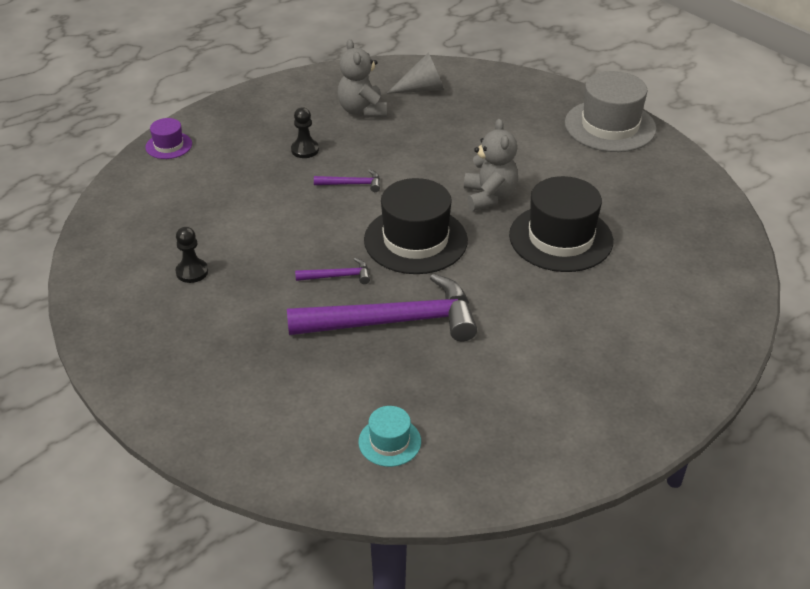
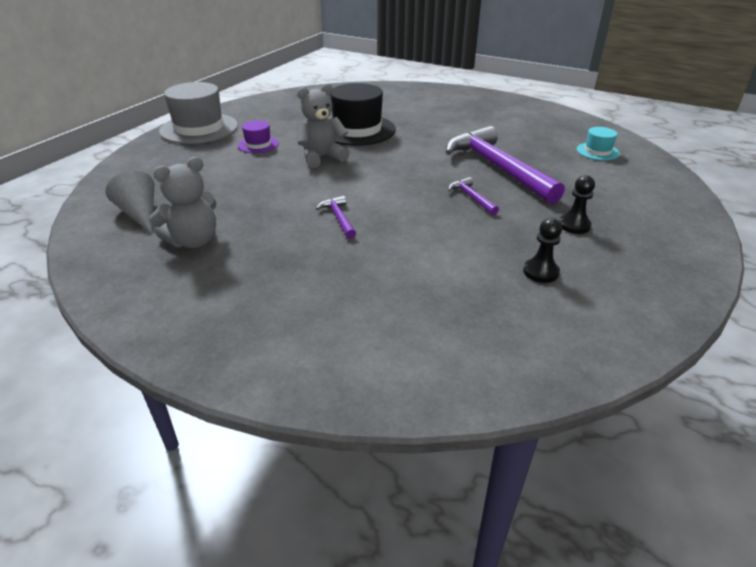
camera: 110 degrees left, 5 degrees down
purple hat [145,118,192,159] -> purple hat moved to [238,121,279,153]
black pawn [291,107,319,158] -> black pawn moved to [559,175,595,234]
black hat [364,178,468,274] -> none

